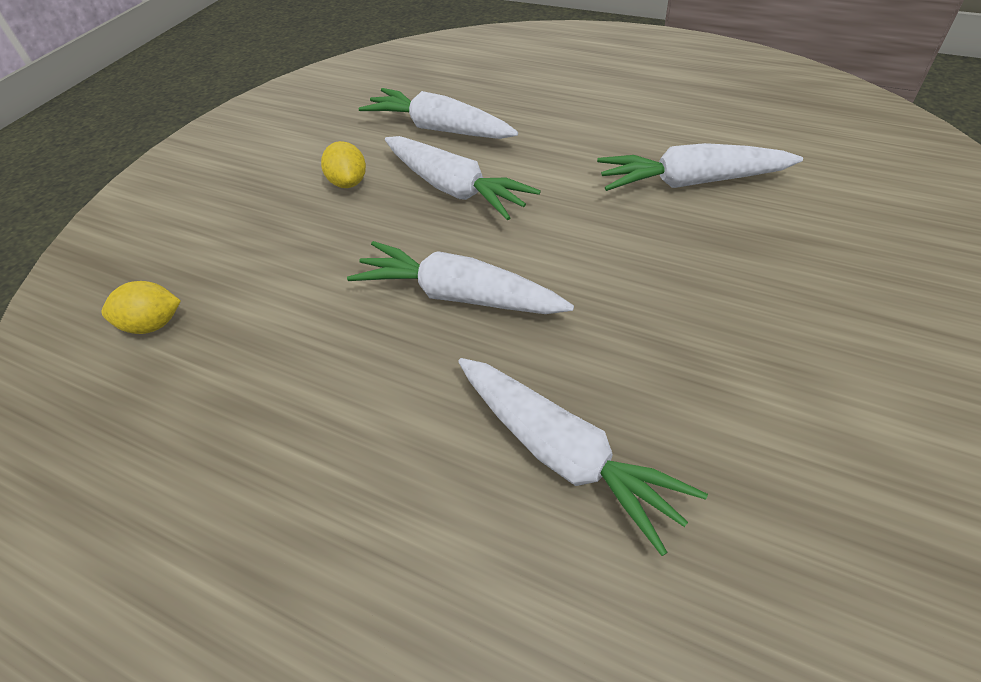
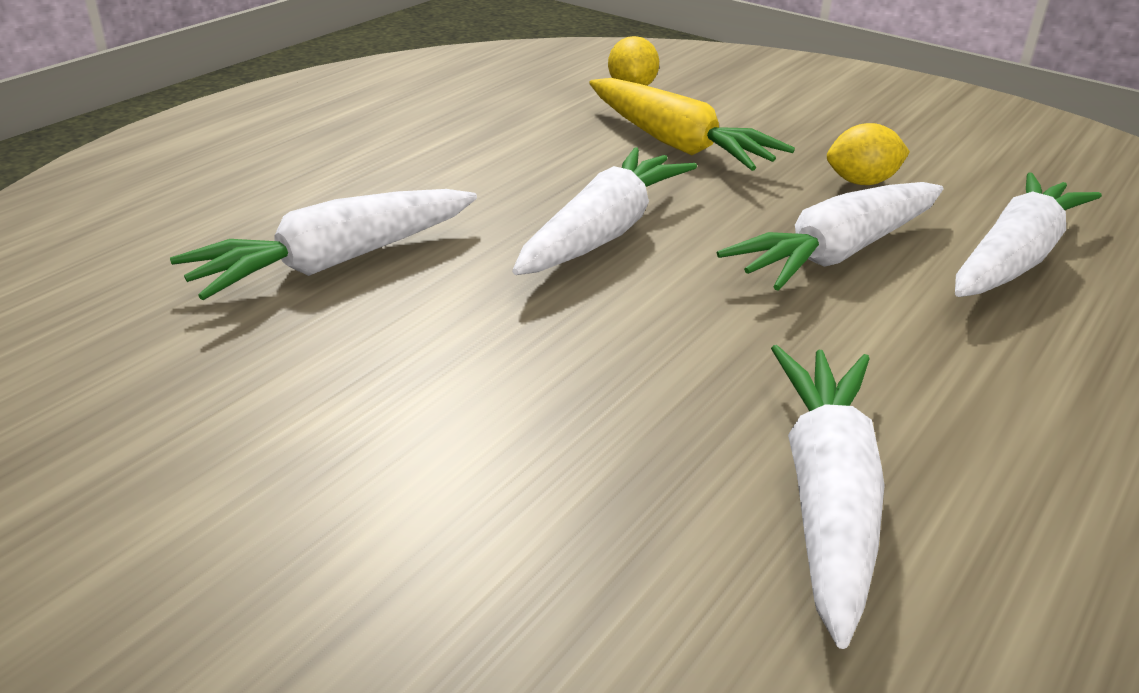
camera: 95 degrees right, 15 degrees down
none -> yellow carrot [589,78,795,171]

